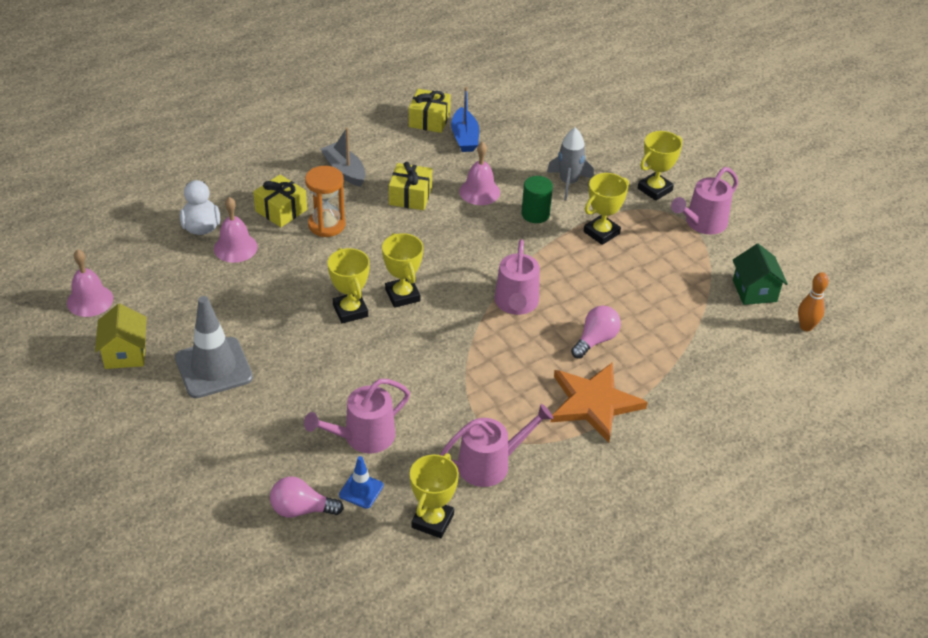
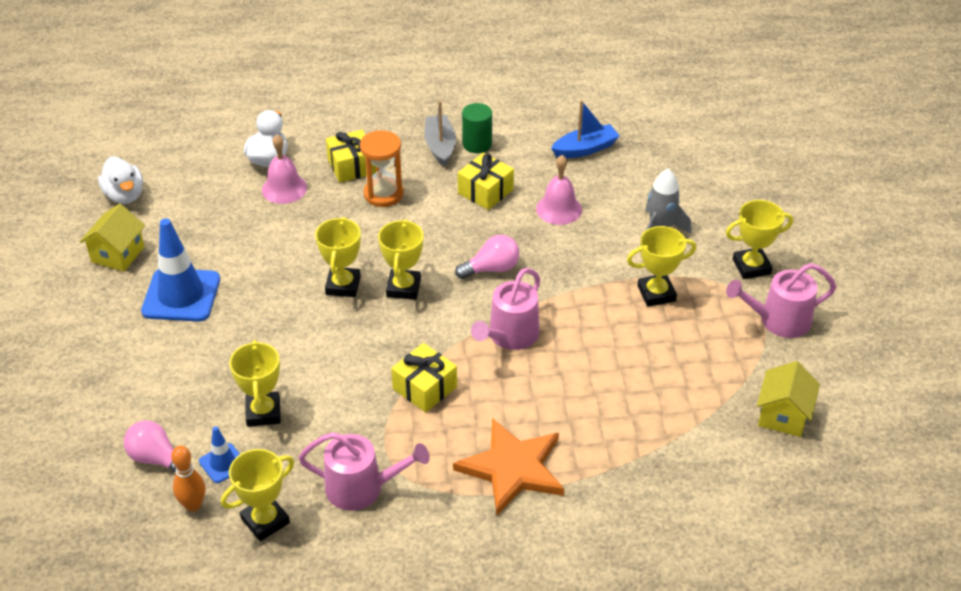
camera: 30 degrees right, 0 degrees up
pink bell [67,249,113,317] -> white duck [98,156,143,204]
grey traffic cone [175,296,253,398] -> blue traffic cone [141,218,220,322]
pink watering can [304,379,410,453] -> yellow trophy [229,340,281,427]
yellow gift [409,89,451,133] -> yellow gift moved to [391,343,457,412]
blue boat [451,87,479,152] -> blue boat turned 135 degrees counterclockwise [551,100,620,158]
green cylinder [521,176,553,223] -> green cylinder moved to [462,103,492,153]
pink light bulb [571,306,621,359] -> pink light bulb moved to [455,235,519,279]
green house [733,244,788,305] -> yellow house [757,361,820,437]
orange bowling pin [798,272,829,331] -> orange bowling pin moved to [171,446,206,512]

